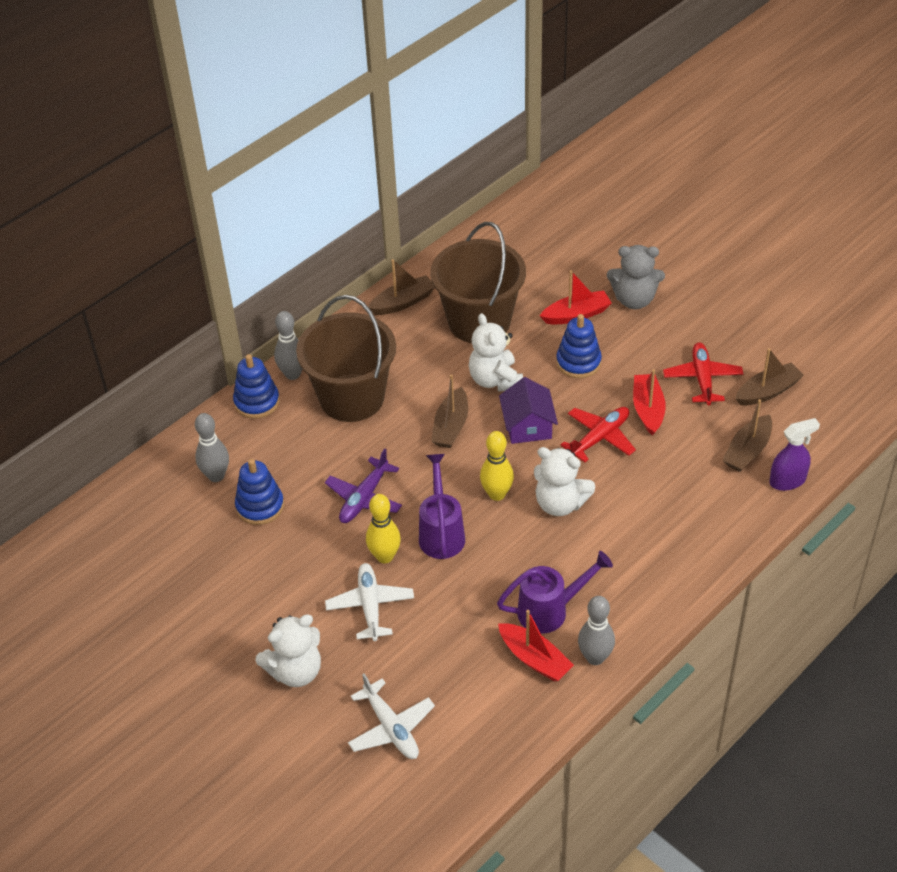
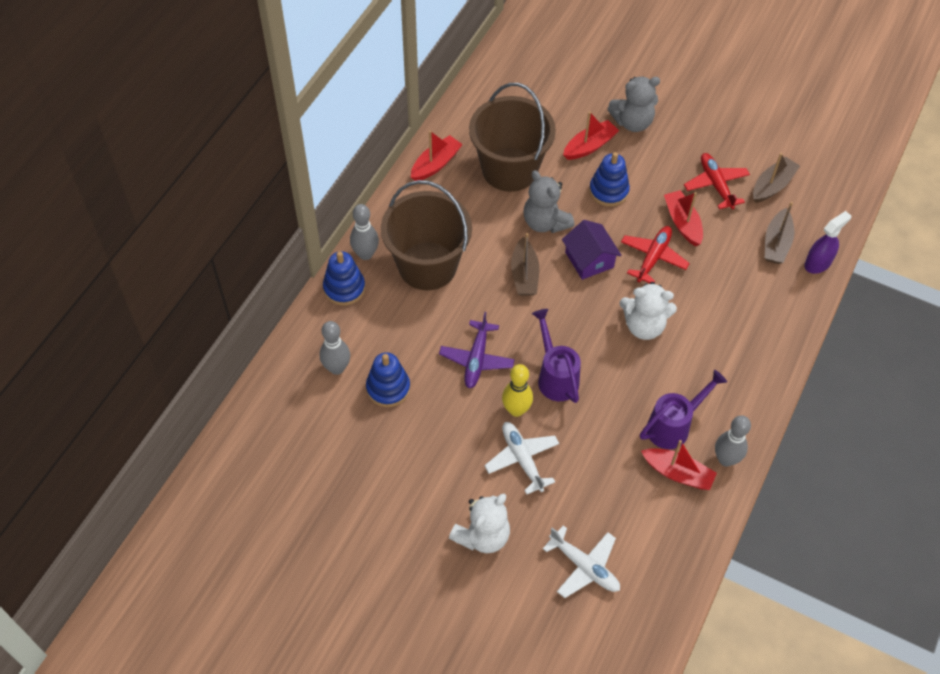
camera: 20 degrees left, 10 degrees up
brown boat [368,259,435,315] -> red boat [411,131,463,181]
white teddy bear [469,313,523,392] -> grey teddy bear [523,170,574,233]
yellow bowling pin [480,431,514,501] -> none

